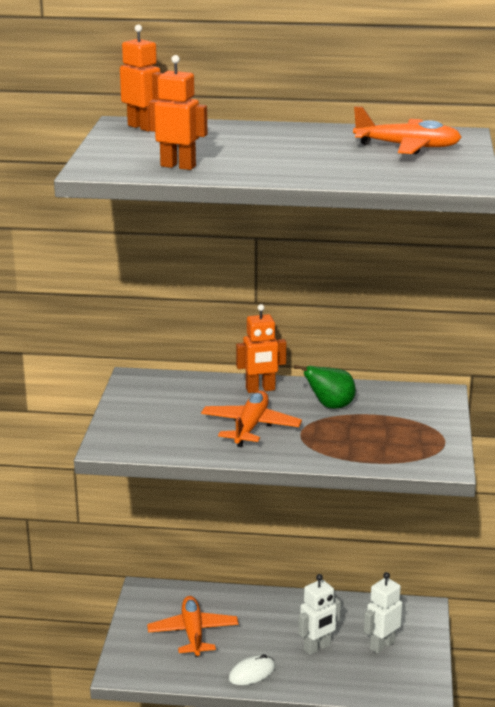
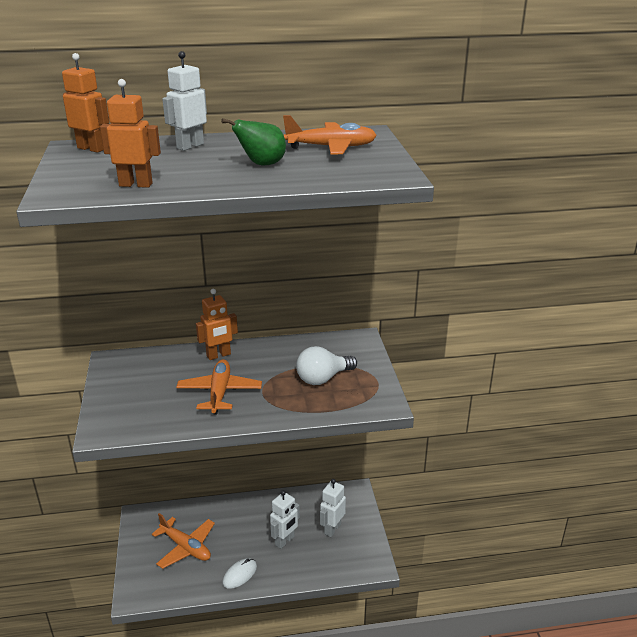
camera: 15 degrees left, 5 degrees up
orange plane [147,596,238,657] -> orange plane turned 150 degrees clockwise [152,513,215,569]
green pear [294,365,356,409] -> green pear moved to [221,118,286,166]
none -> white robot [162,51,207,151]
none -> white light bulb [296,346,357,385]

